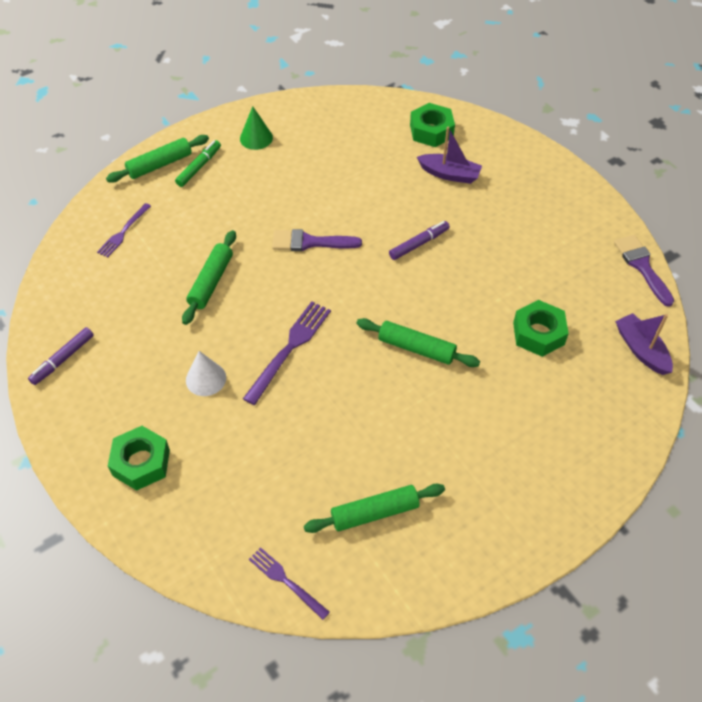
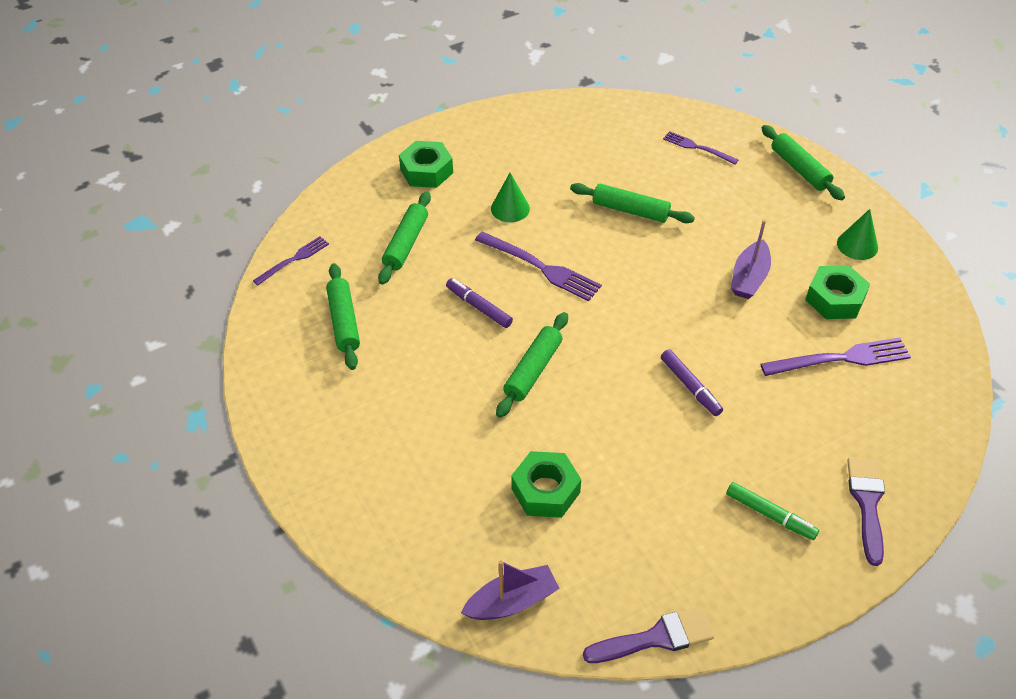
camera: 95 degrees right, 5 degrees down
purple marker [28,327,94,385] -> purple marker moved to [446,278,513,328]
green marker [175,140,221,187] -> green marker moved to [726,482,819,540]
white cone [186,351,226,396] -> green cone [491,173,530,222]
purple brush [272,229,362,251] -> purple brush moved to [847,457,885,566]
green nut [410,103,455,147] -> green nut moved to [806,265,870,319]
purple boat [417,127,482,184] -> purple boat moved to [731,220,771,299]
none -> green rolling pin [378,191,431,285]
none -> purple fork [760,337,911,376]

